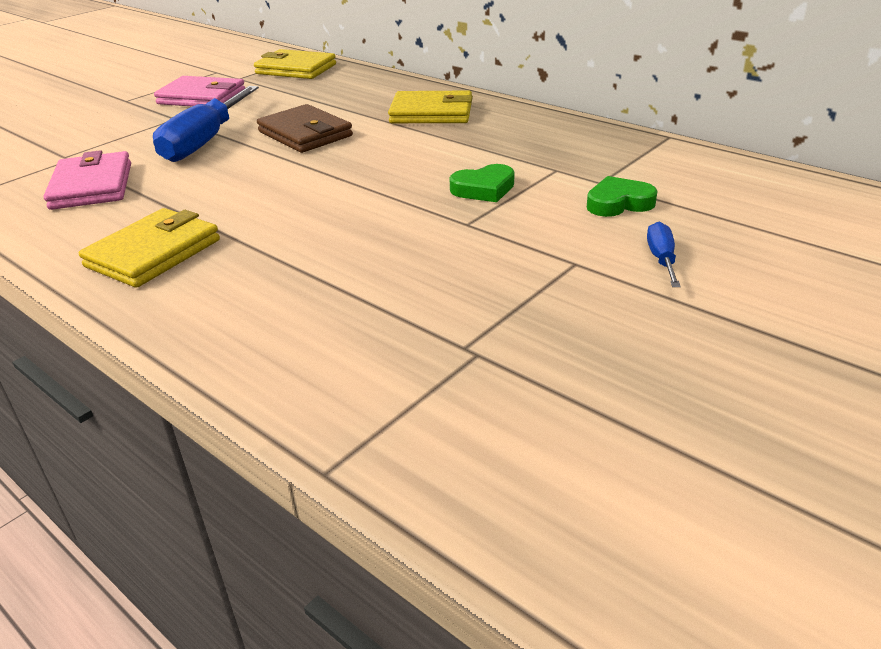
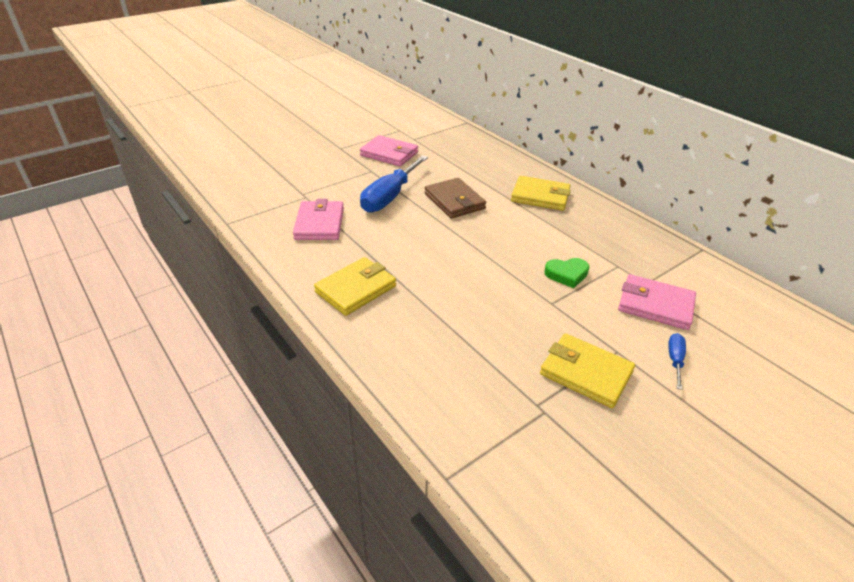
camera: 10 degrees right, 5 degrees up
yellow wallet [254,49,336,79] -> yellow wallet moved to [540,333,635,408]
green heart [587,176,657,217] -> pink wallet [618,274,696,330]

